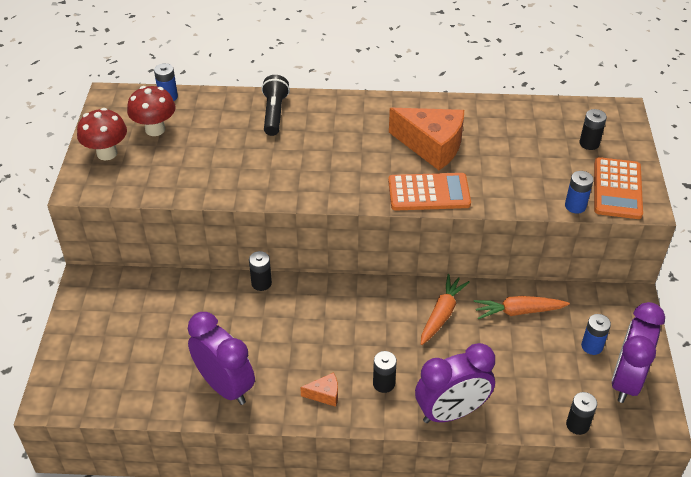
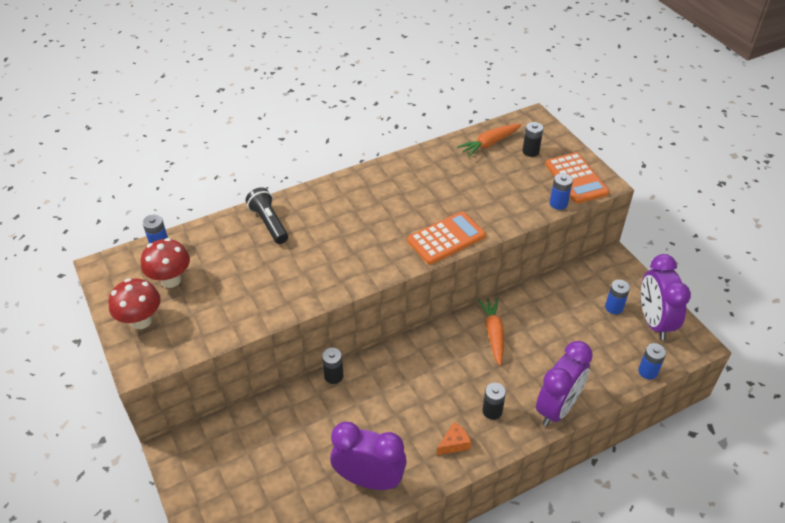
camera: 30 degrees left, 0 degrees up
orange cheese [389,108,464,170] -> none
orange carrot [474,296,570,319] -> orange carrot moved to [457,124,522,157]
black battery [566,392,597,435] -> blue battery [638,343,666,380]

